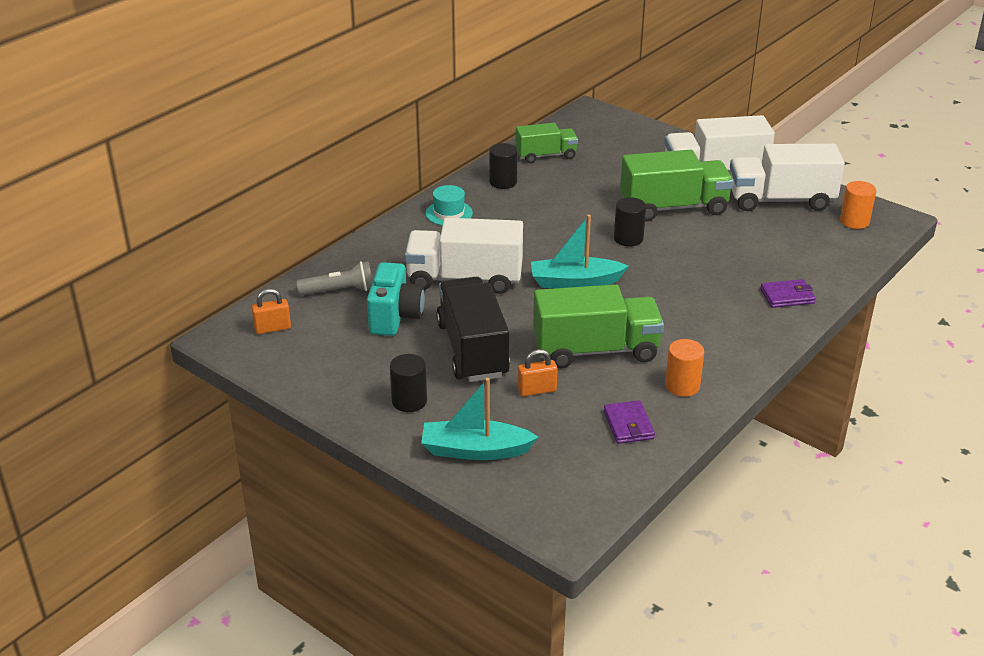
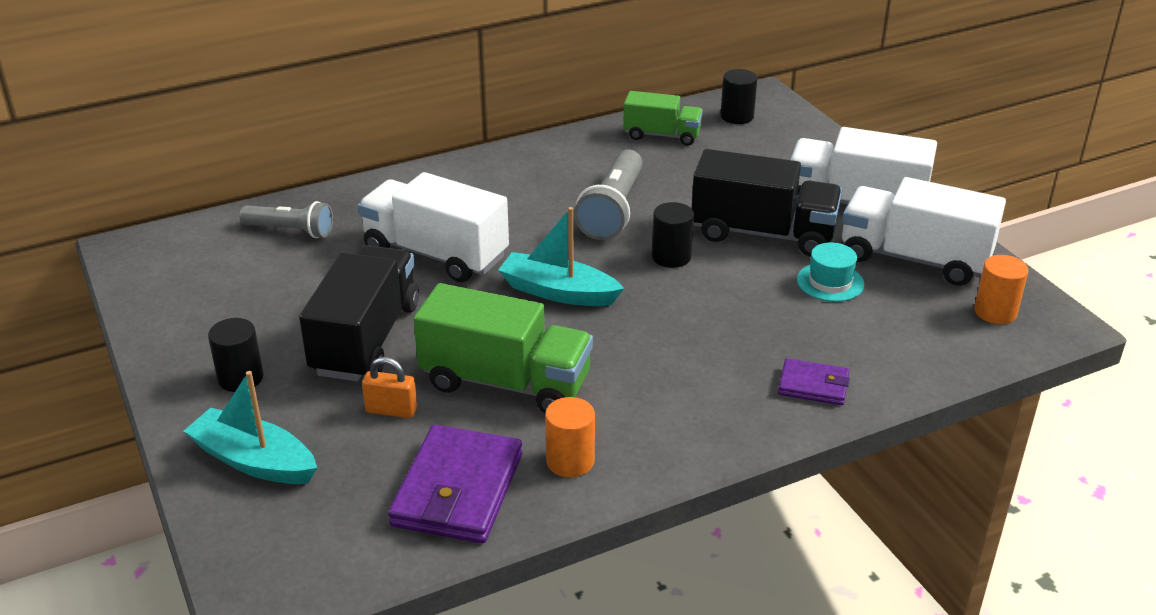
camera: 25 degrees right, 0 degrees up
orange padlock [251,289,291,334] -> none
turquoise camera [367,262,425,336] -> none
turquoise hat [425,185,473,225] -> turquoise hat moved to [797,242,864,302]
black cylinder [489,143,518,189] -> black cylinder moved to [720,69,757,124]
purple wallet [604,401,655,444] -> purple wallet [388,425,522,543], size x1.85
green truck [620,150,734,221] -> black truck [692,149,842,257]
none -> grey flashlight [574,149,643,240]

